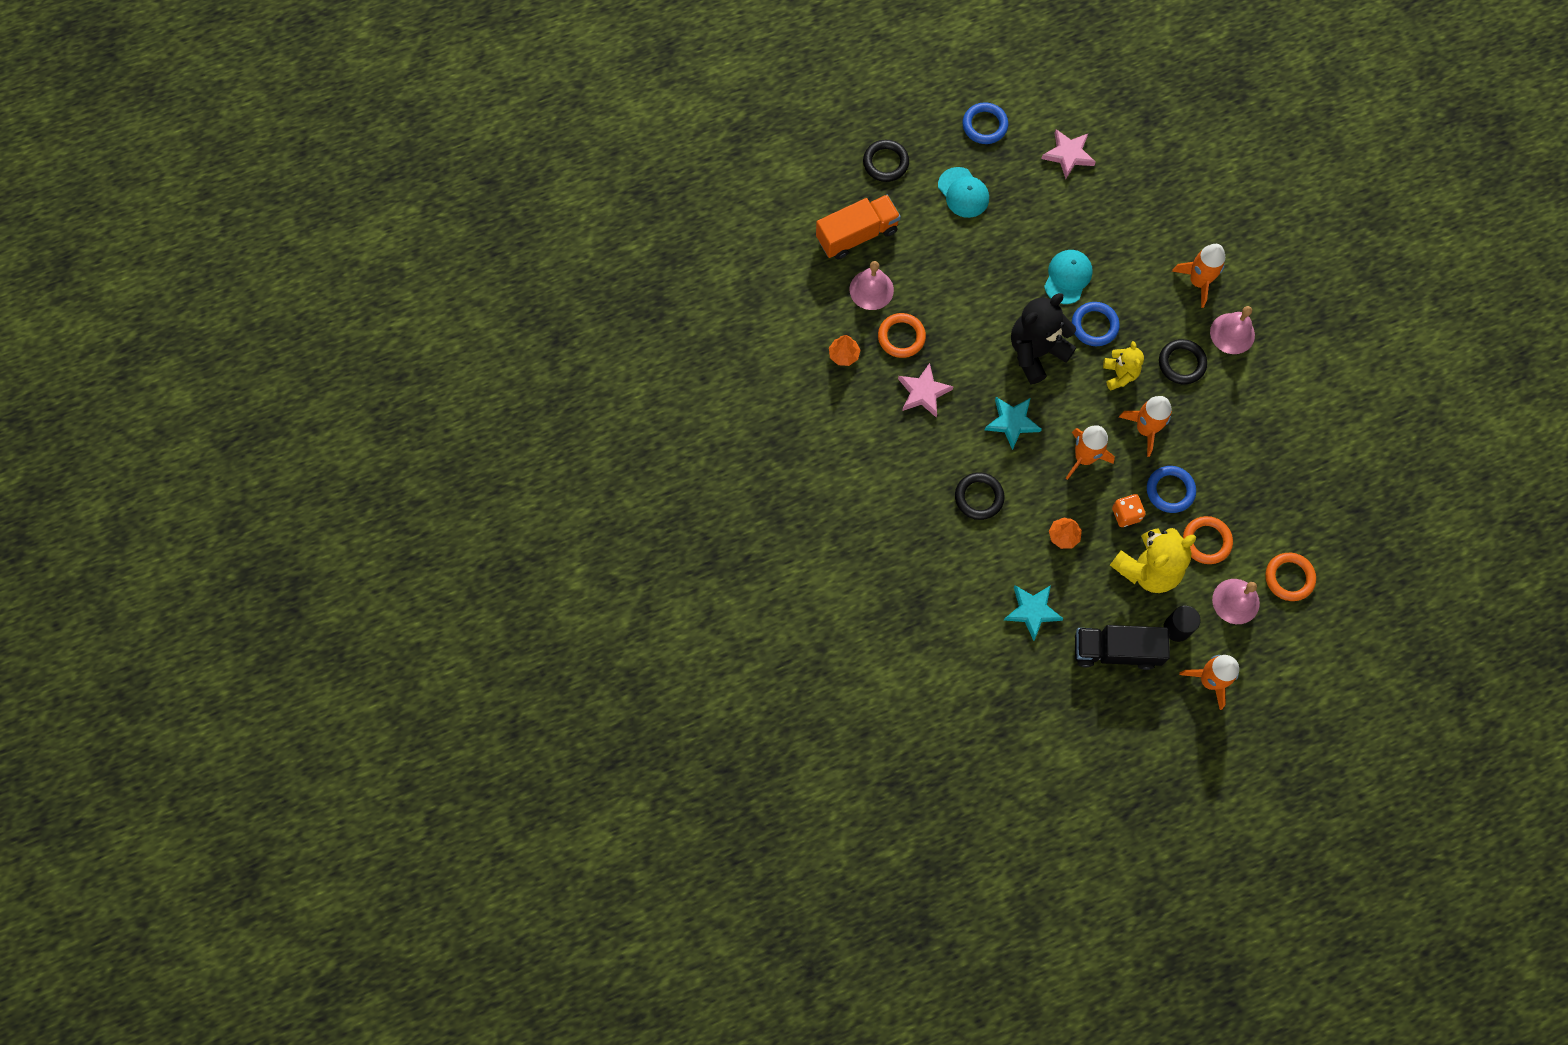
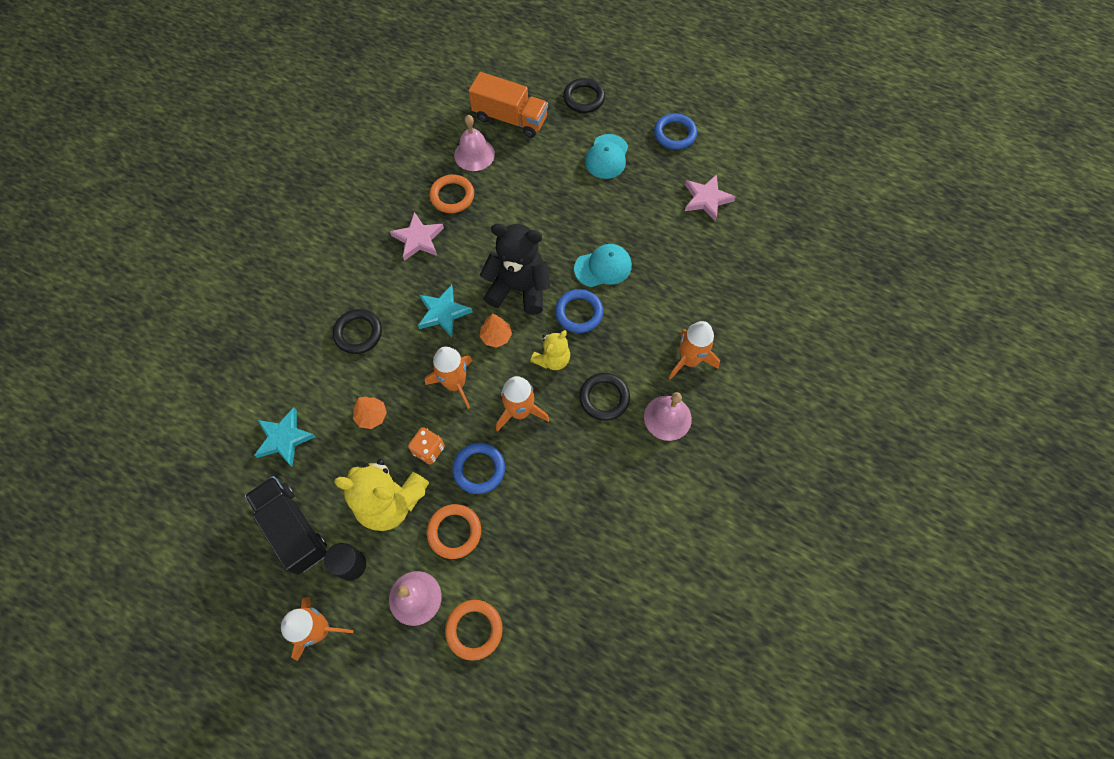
camera: 50 degrees right, 5 degrees down
orange tree [829,335,860,366] -> orange tree moved to [480,314,512,348]

